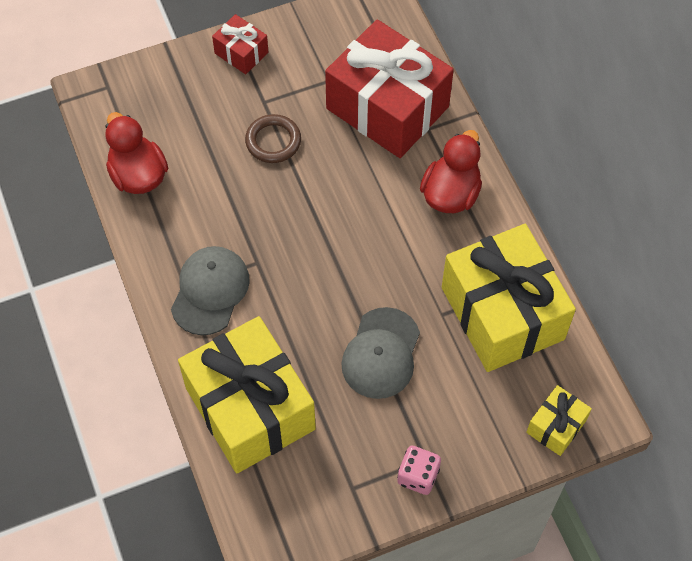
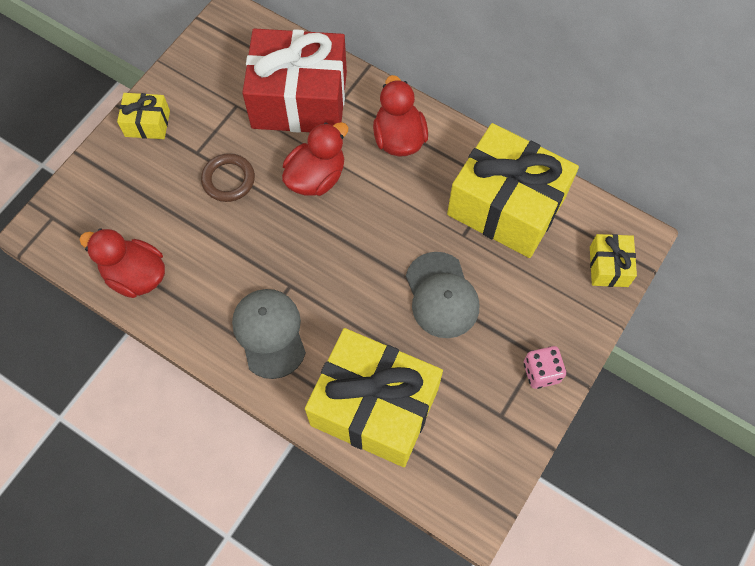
camera: 35 degrees left, 5 degrees up
red gift [212,14,268,74] -> yellow gift [117,93,170,139]
none -> red duck [282,122,348,196]

